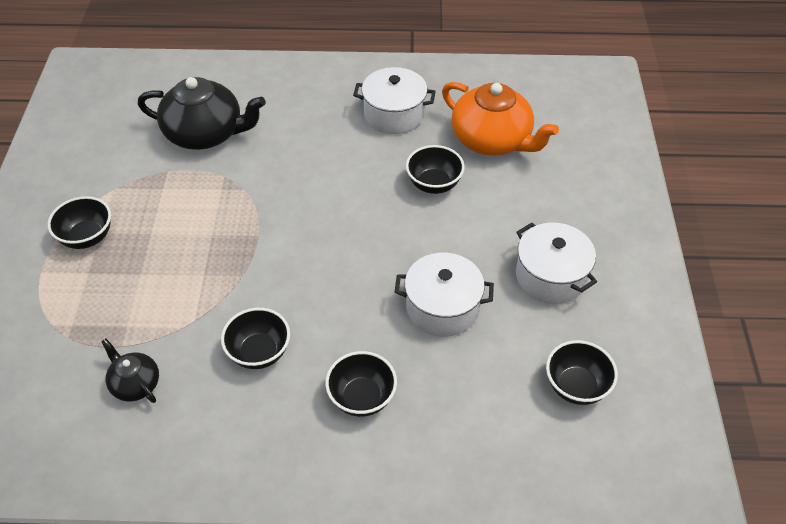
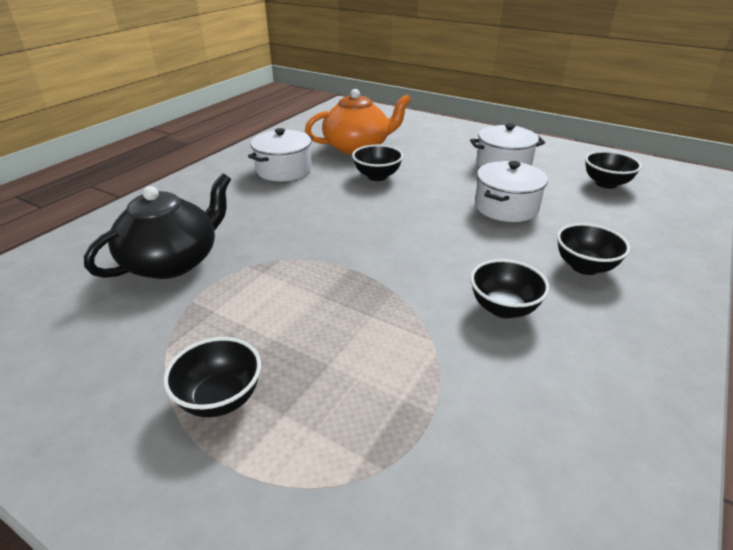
camera: 60 degrees left, 15 degrees down
black teapot [101,339,159,403] -> none

